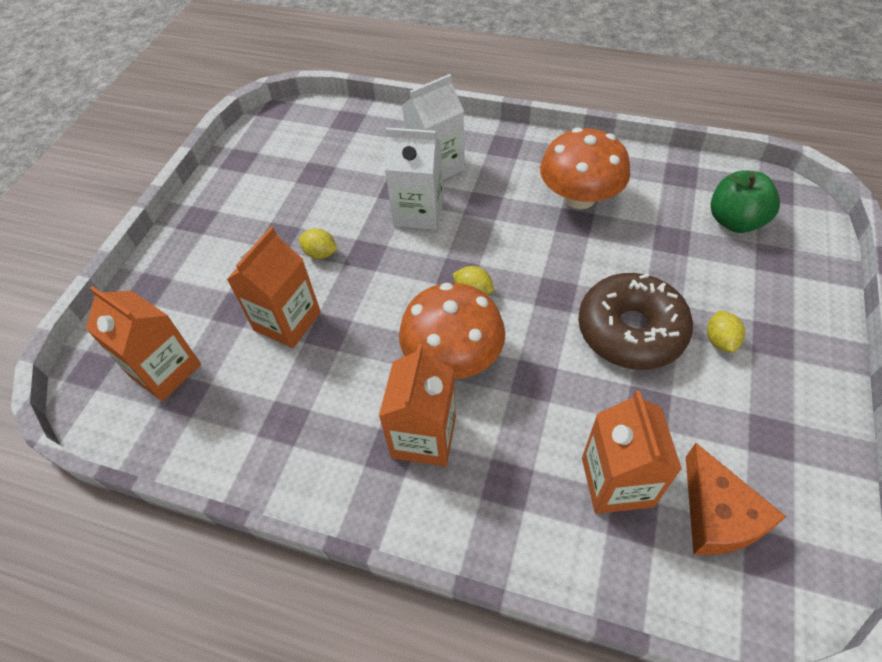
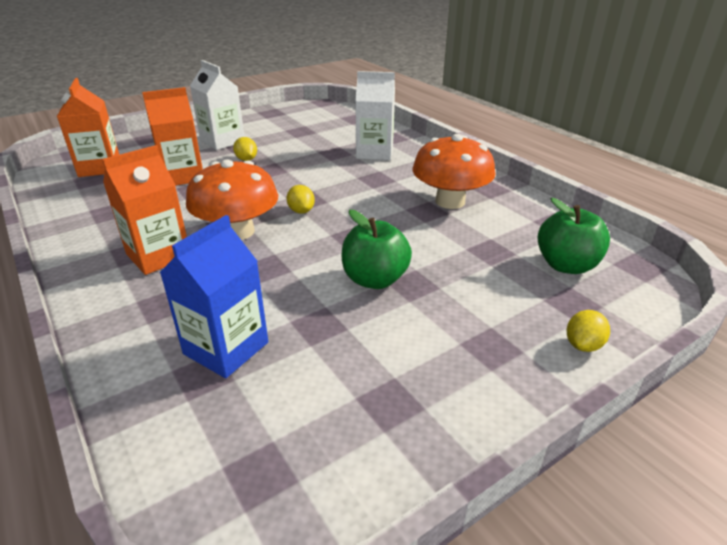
camera: 35 degrees right, 20 degrees down
white carton [385,127,444,230] -> white carton moved to [190,60,245,150]
brown donut [578,273,693,370] -> green apple [342,210,412,289]
orange carton [582,390,682,514] -> blue carton [160,215,269,378]
orange cheese [686,443,786,555] -> none
yellow lemon [707,310,745,353] -> yellow lemon moved to [567,310,610,352]

